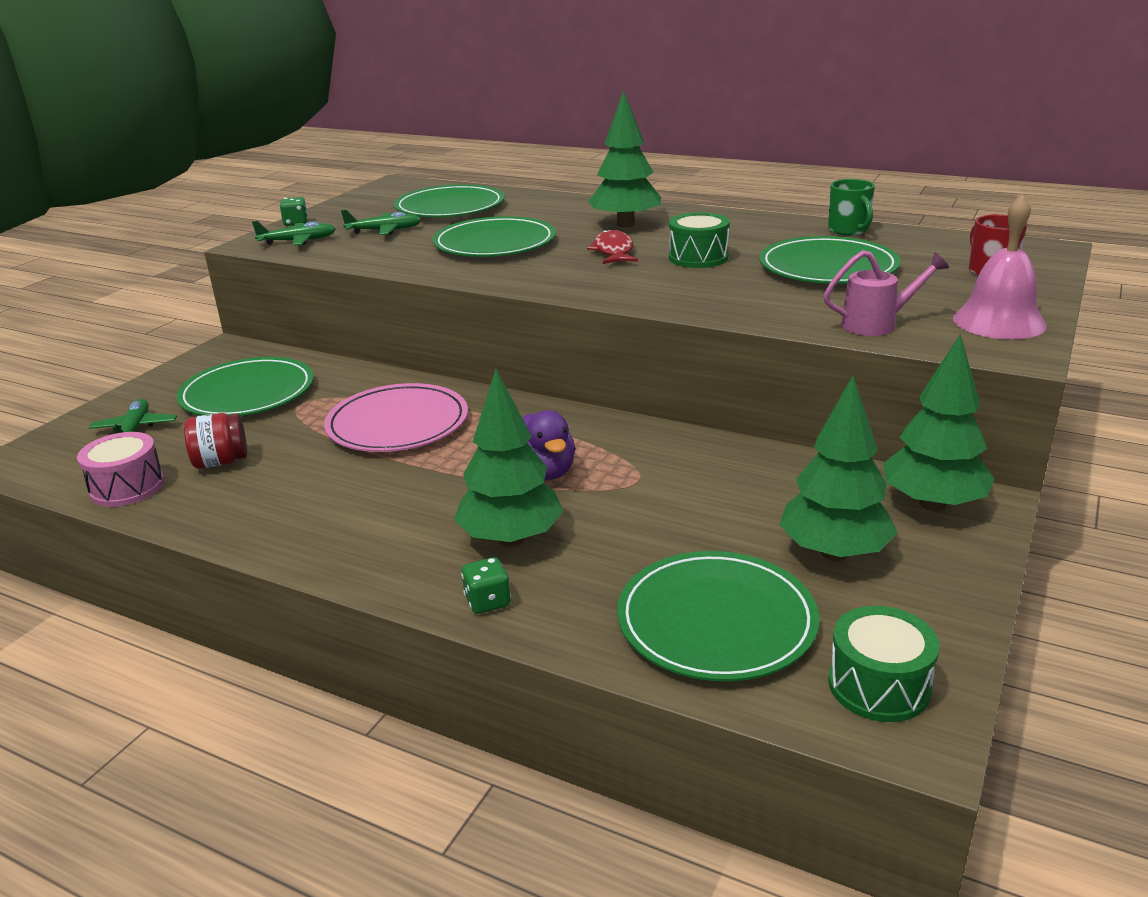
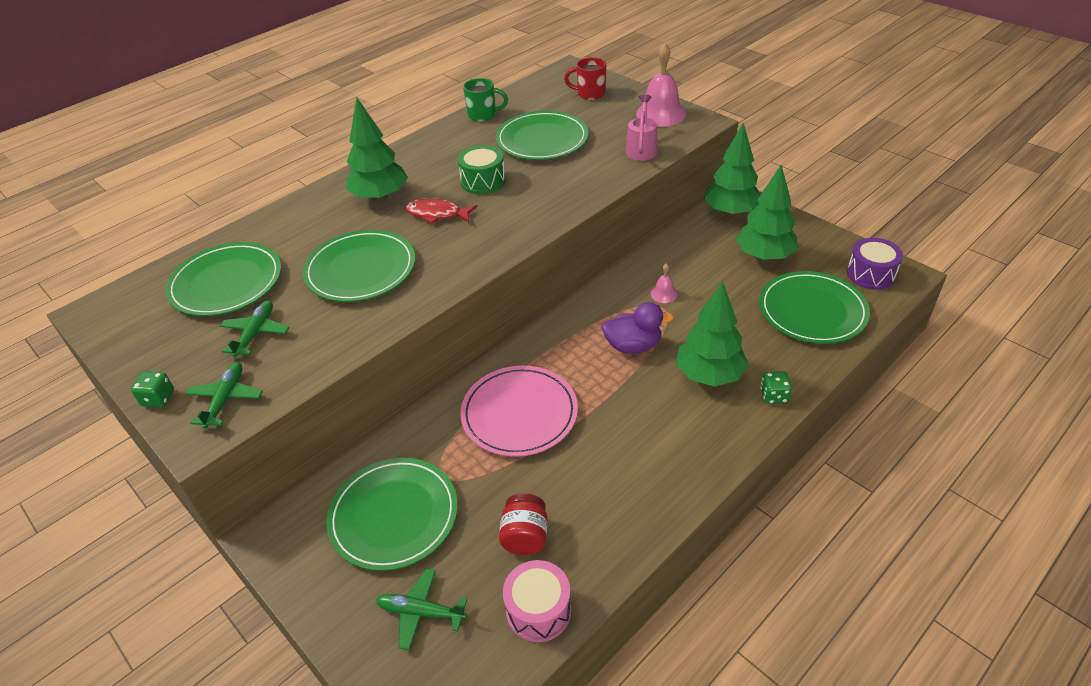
camera: 70 degrees left, 15 degrees up
green drum [828,606,940,722] -> purple drum [847,238,903,290]
none -> pink bell [651,264,678,303]

